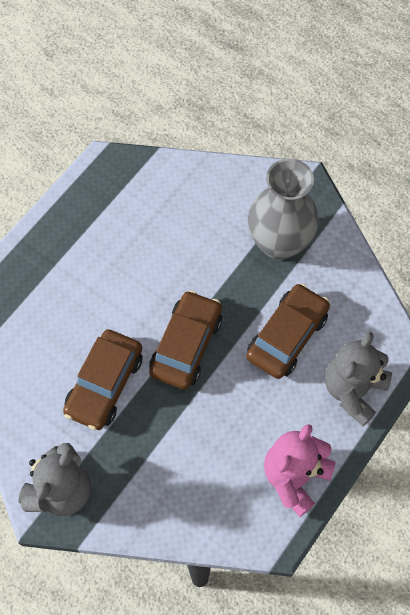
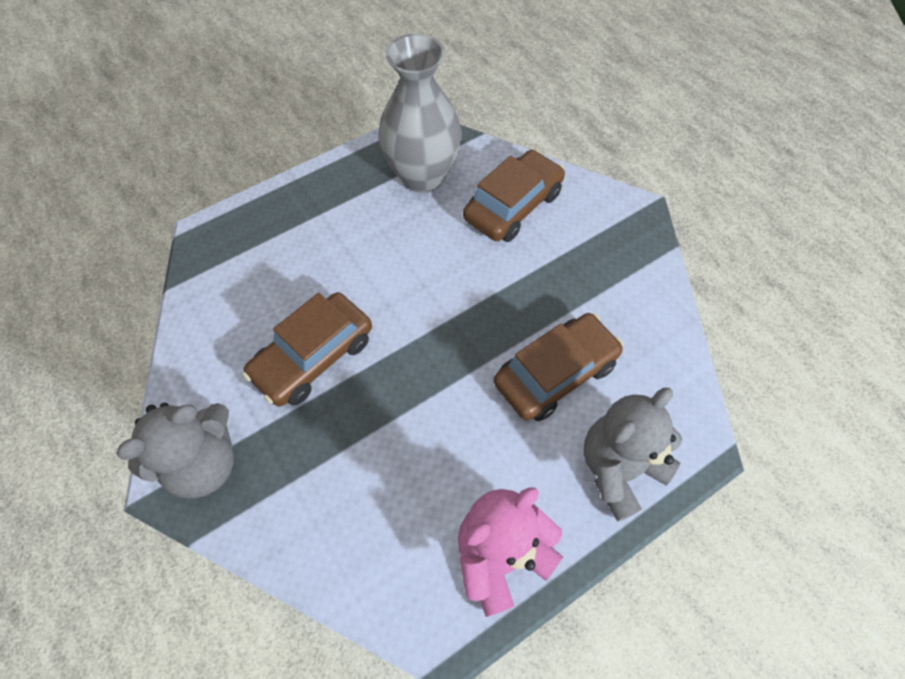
camera: 20 degrees right, 5 degrees down
brown car [149,290,222,390] -> brown car moved to [463,150,565,242]
grey vase [248,158,319,260] -> grey vase moved to [378,33,462,193]

